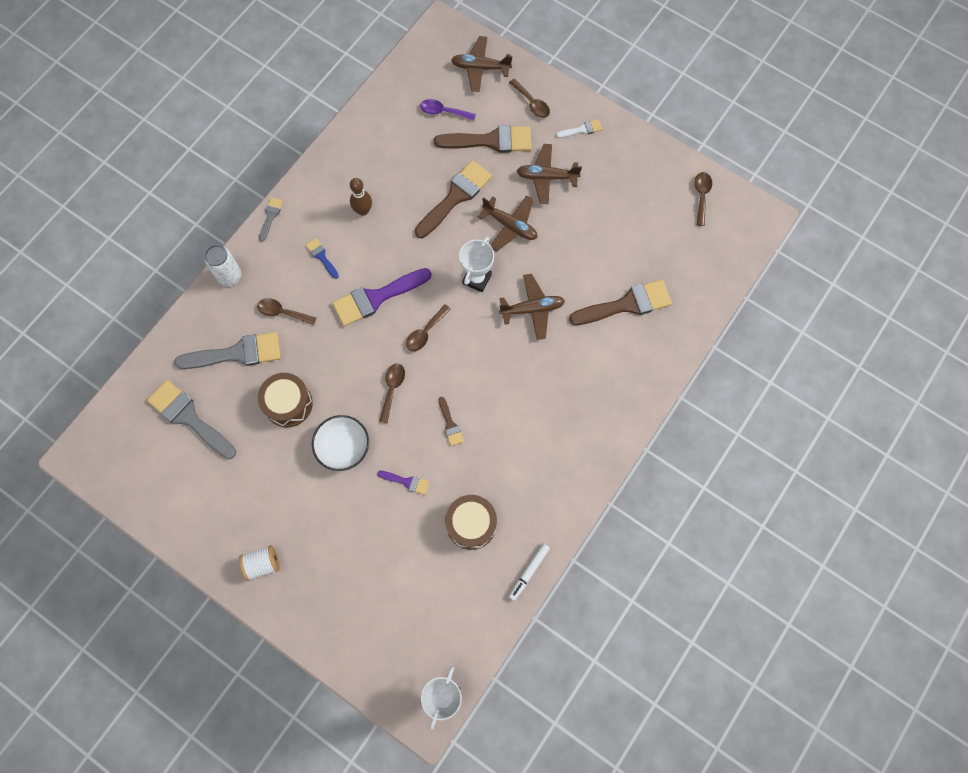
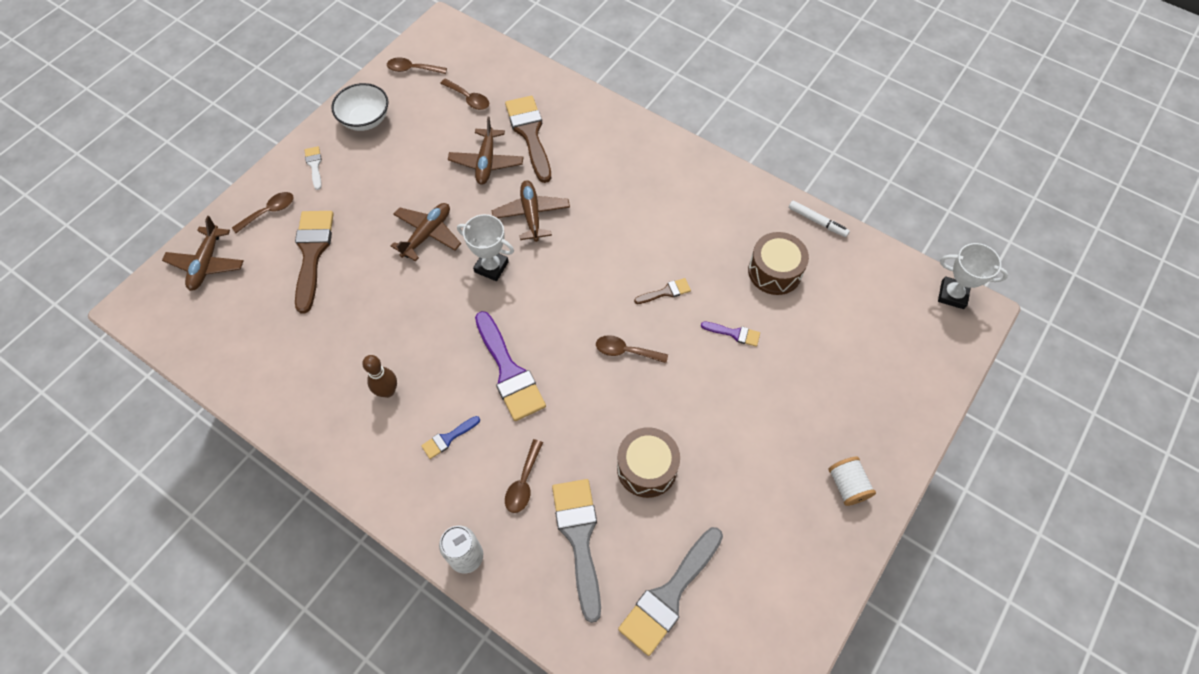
camera: 90 degrees left, 10 degrees down
grey brush [259,197,283,242] -> none
white bowl [312,415,369,471] -> white bowl moved to [331,83,388,131]
purple brush [378,471,430,495] -> purple brush turned 90 degrees clockwise [701,321,760,347]
brown spoon [406,304,451,351] -> brown spoon moved to [440,79,489,110]
brown brush [415,160,492,238] -> none
purple spoon [420,99,476,120] -> none
brown plane [517,144,582,204] -> brown plane moved to [448,117,523,185]

